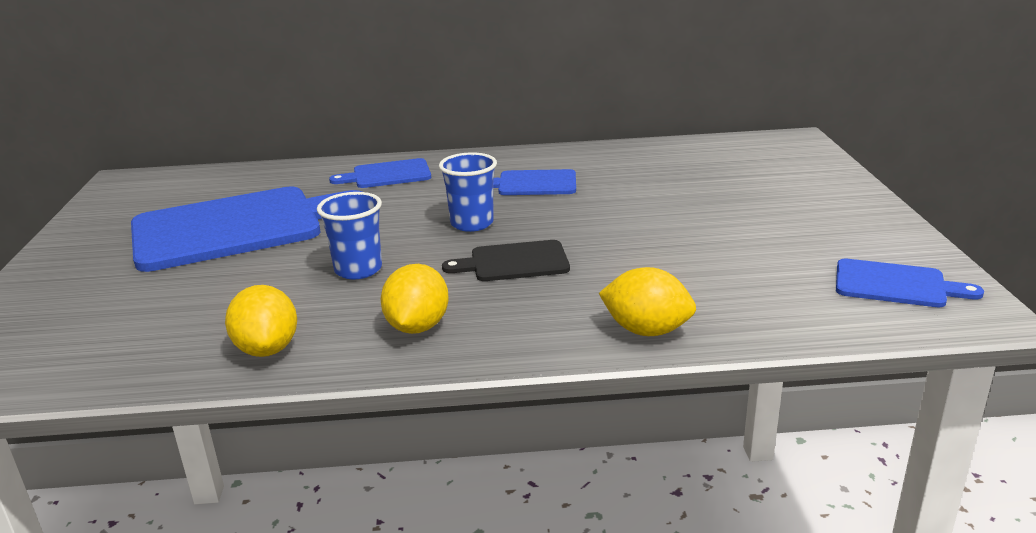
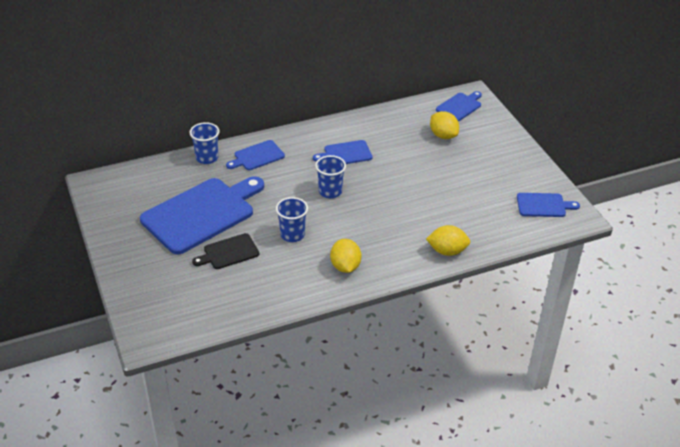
camera: 20 degrees left, 15 degrees up
yellow lemon [225,285,297,357] -> yellow lemon moved to [430,111,459,139]
black cutting board [442,240,570,281] -> black cutting board moved to [192,233,259,269]
none -> blue cup [189,122,220,164]
none -> blue cutting board [436,91,482,121]

